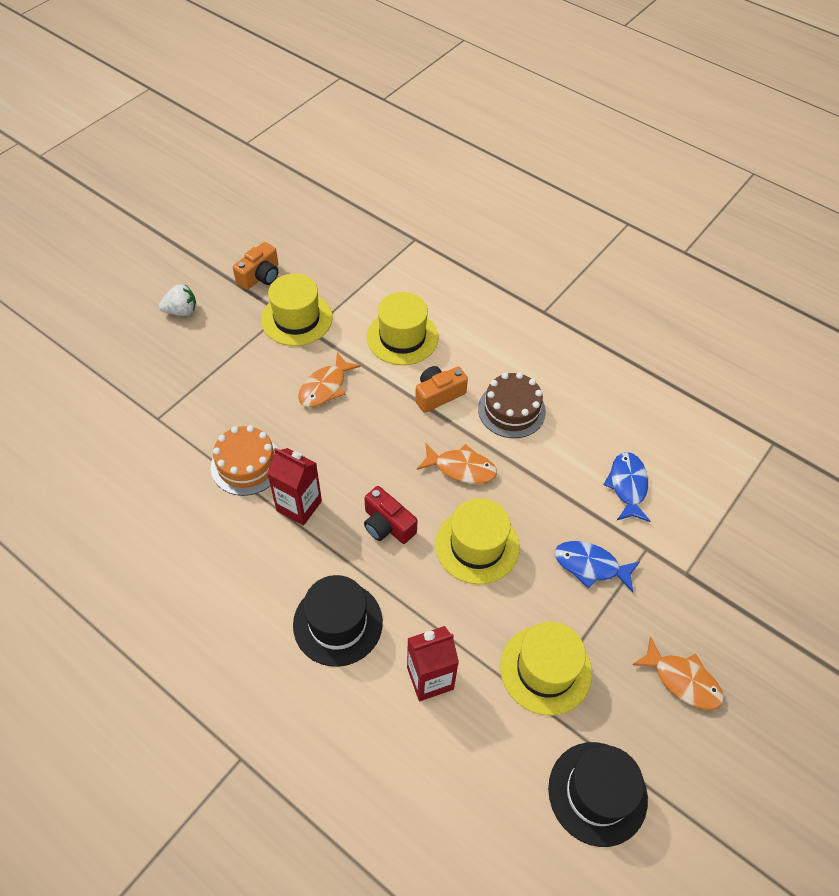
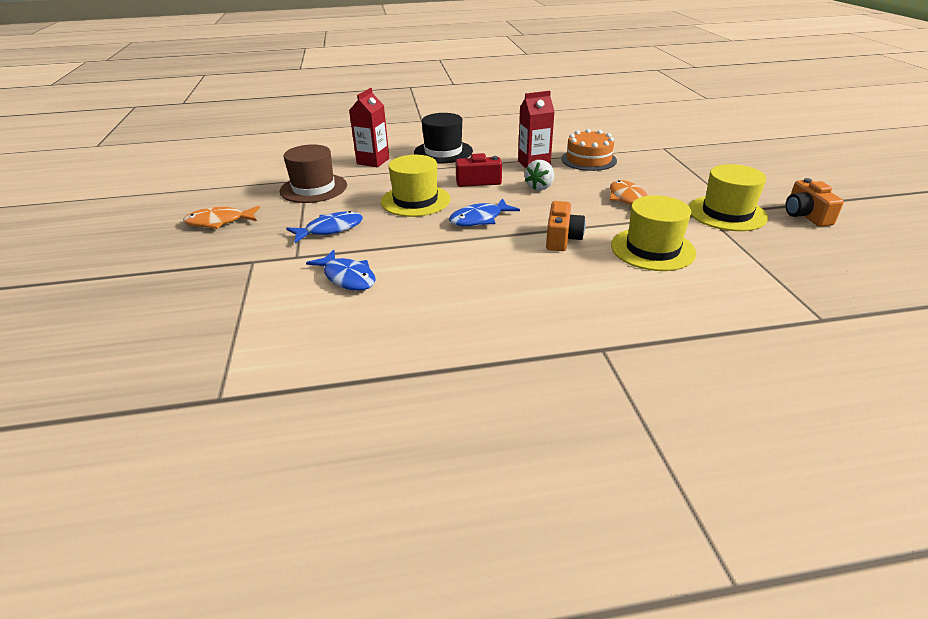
camera: 135 degrees right, 20 degrees down
white strawberry [159,284,196,316] -> white strawberry moved to [525,160,554,191]
orange fish [417,443,497,484] -> blue fish [449,198,520,226]
brown cake [478,372,546,438] -> none
yellow hat [500,622,592,716] -> brown hat [280,144,347,203]
black hat [548,742,648,847] -> none

